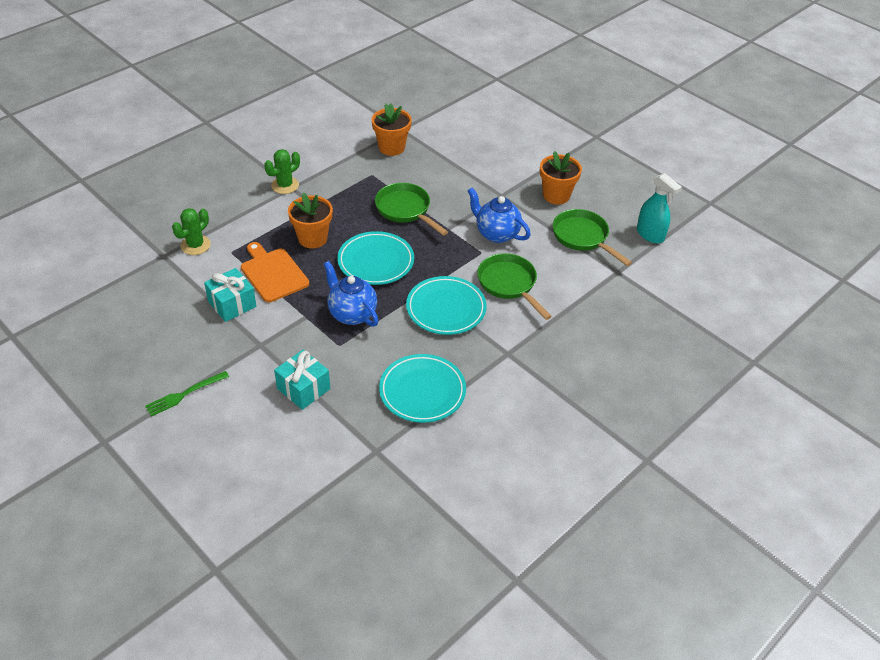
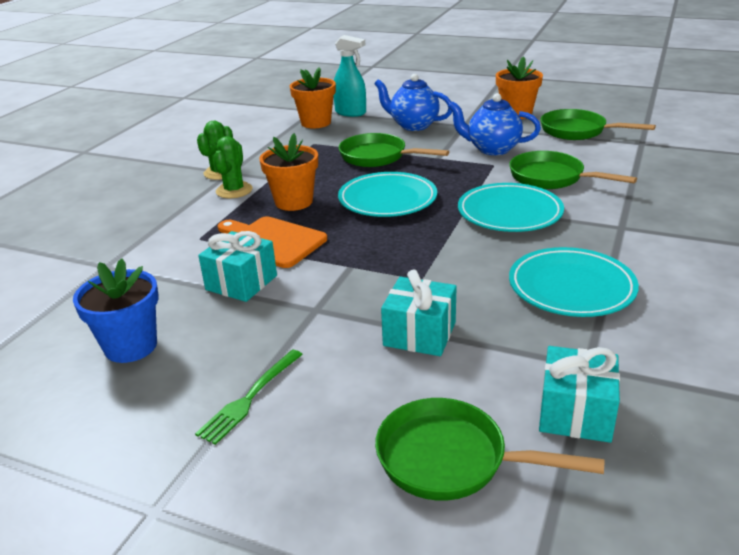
camera: 20 degrees left, 15 degrees down
green cactus [172,208,211,255] -> green cactus moved to [213,136,253,198]
blue teapot [324,261,378,327] -> blue teapot moved to [374,74,452,131]
turquoise spray bottle [637,173,682,244] -> turquoise spray bottle moved to [333,35,366,117]
none -> blue flower pot [73,258,159,363]
none -> green pan [375,398,605,501]
none -> turquoise gift [539,346,620,443]

